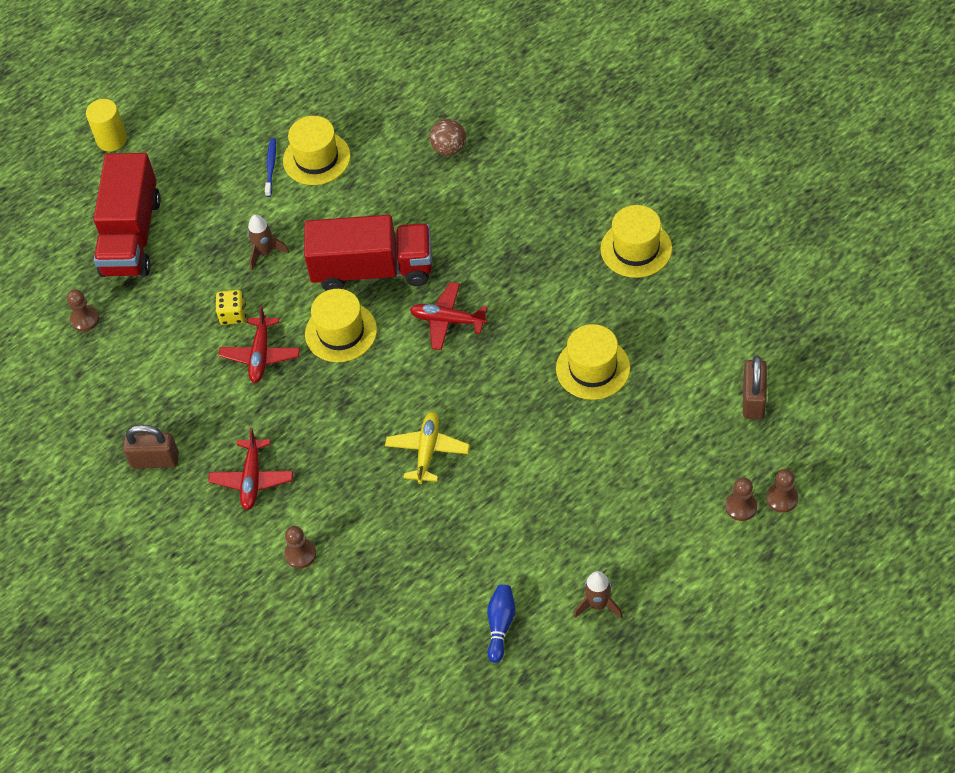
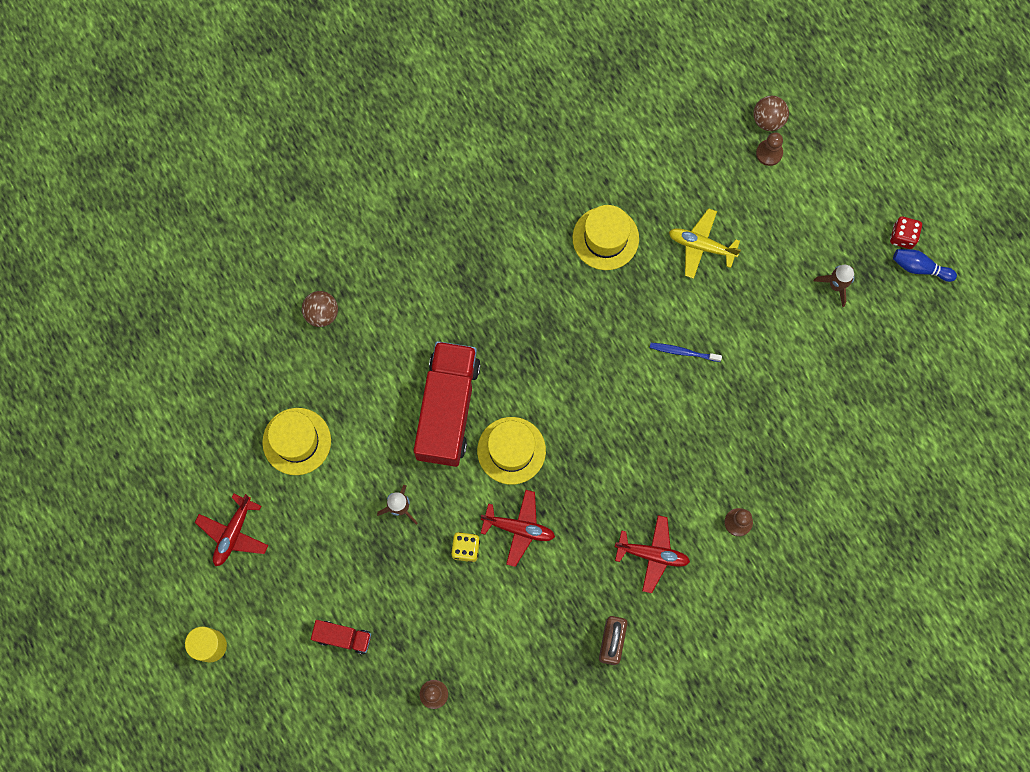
camera: 85 degrees left, 20 degrees up
red truck [93,153,161,277] -> red truck [311,620,371,654], size x0.46
blue toothbrush [265,138,276,197] -> blue toothbrush moved to [650,343,722,362]
yellow plane [385,412,470,484] -> yellow plane moved to [669,208,741,279]
red plane [410,282,488,350] -> red plane moved to [195,494,269,566]
blue bowling pin [487,584,515,663] -> blue bowling pin moved to [893,249,957,282]
yellow hat [600,205,672,278] -> none
brown padlock [743,356,767,419] -> none
brown pawn [766,469,798,513] -> brown ball [753,96,789,131]
none -> red dice [890,217,922,249]

